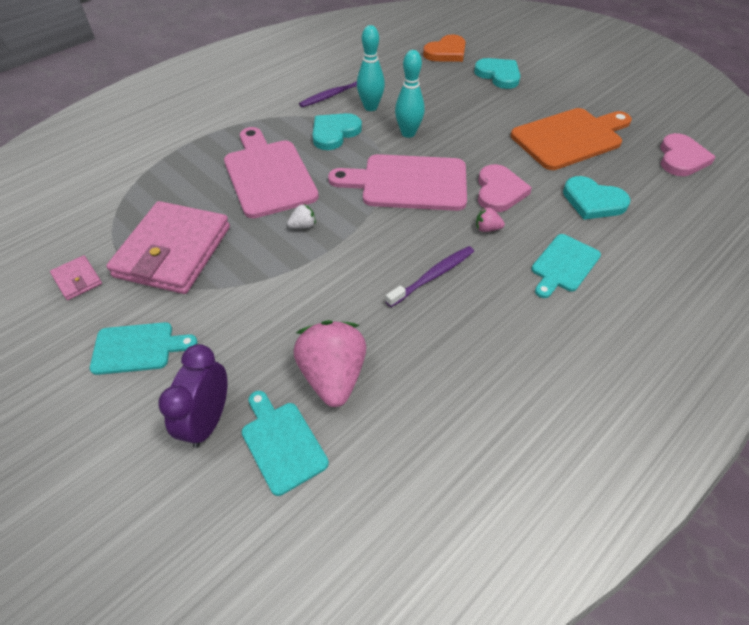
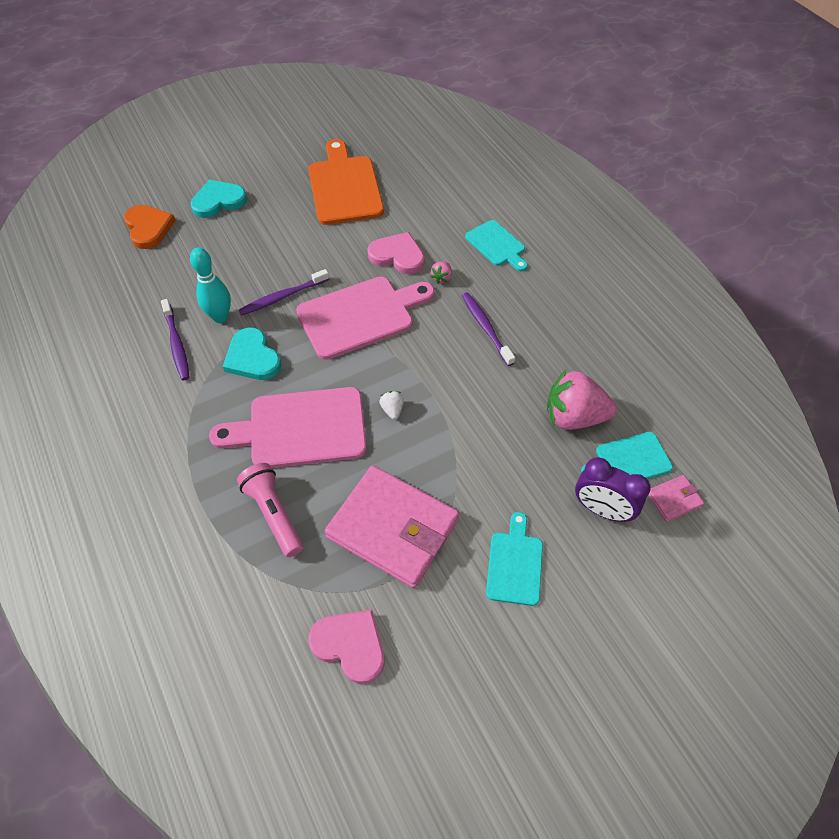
camera: 75 degrees left, 5 degrees up
pink wallet [50,255,102,300] -> pink wallet moved to [648,475,704,522]
pink cutting board [328,154,467,211] -> pink cutting board turned 135 degrees counterclockwise [296,277,435,360]
turquoise bowling pin [395,50,425,138] -> purple toothbrush [239,269,329,316]
turquoise heart [563,176,631,220] -> none
pink heart [660,133,716,176] -> pink heart moved to [308,610,385,684]
none -> pink flashlight [237,463,303,557]

